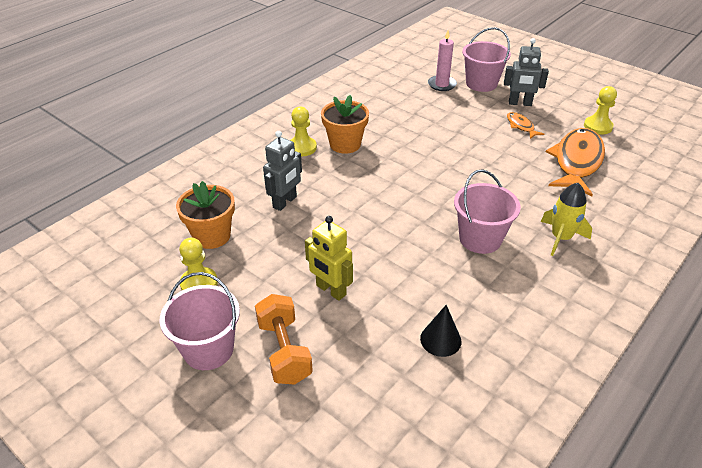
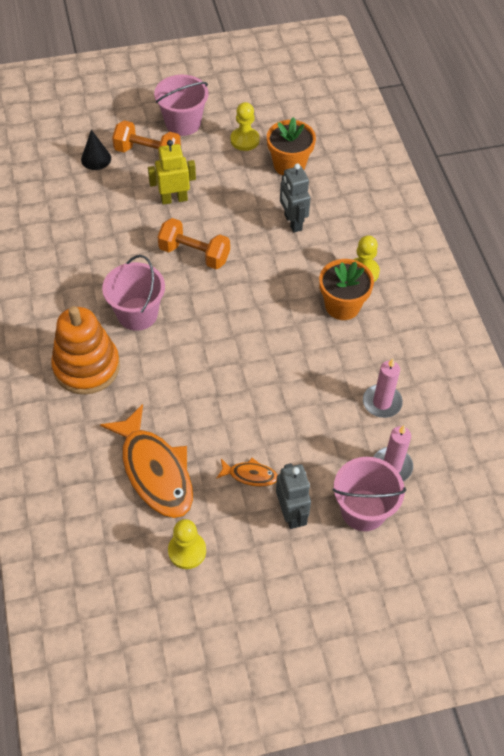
camera: 125 degrees right, 15 degrees up
black cone [420,305,461,357] -> black cone moved to [81,130,111,170]
grey robot [504,38,549,106] -> grey robot turned 120 degrees clockwise [276,463,311,529]
yellow rocket [541,183,592,256] -> orange stacking toy [51,306,120,395]
none -> orange dumbbell [157,218,230,269]
none -> pink candle [363,358,403,418]

